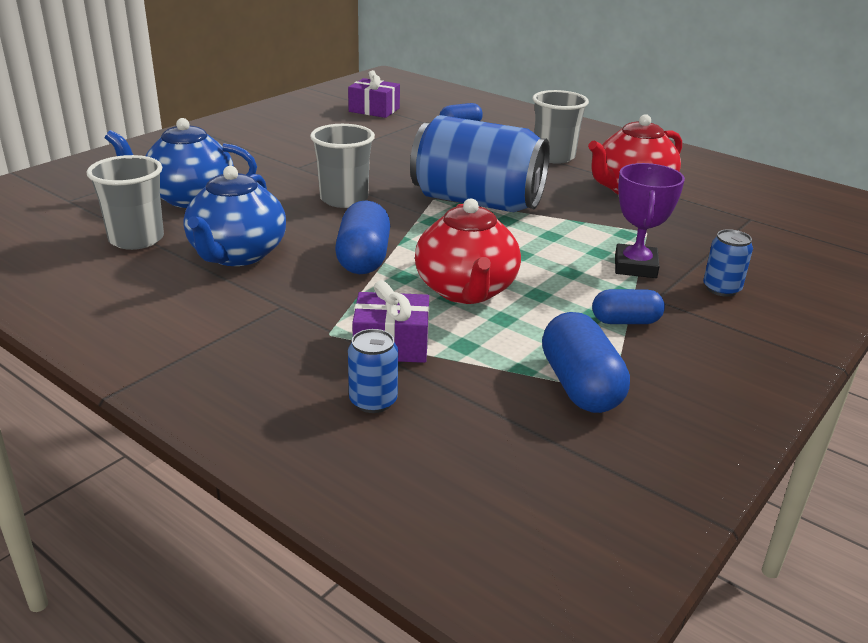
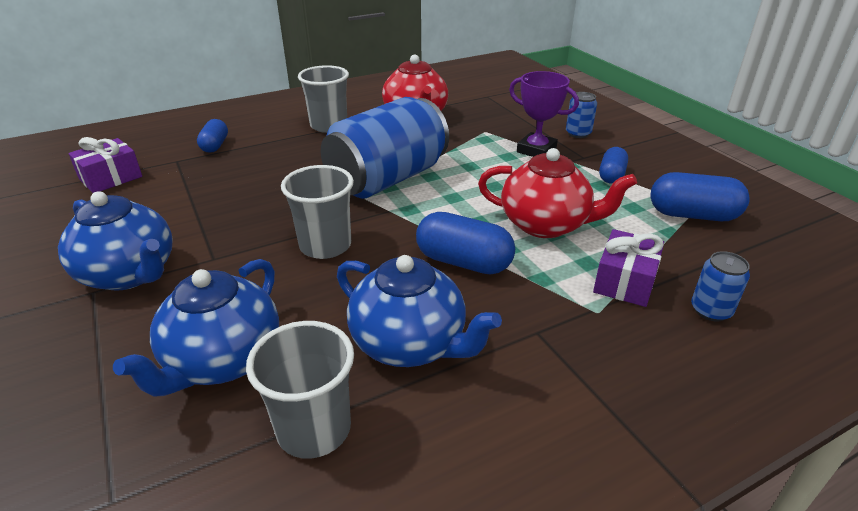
camera: 65 degrees left, 5 degrees up
none -> blue teapot [58,191,172,291]

